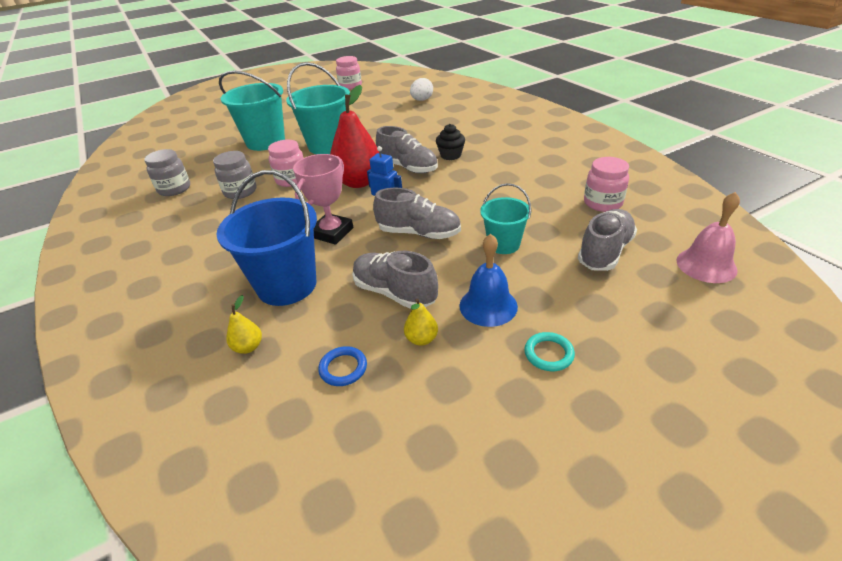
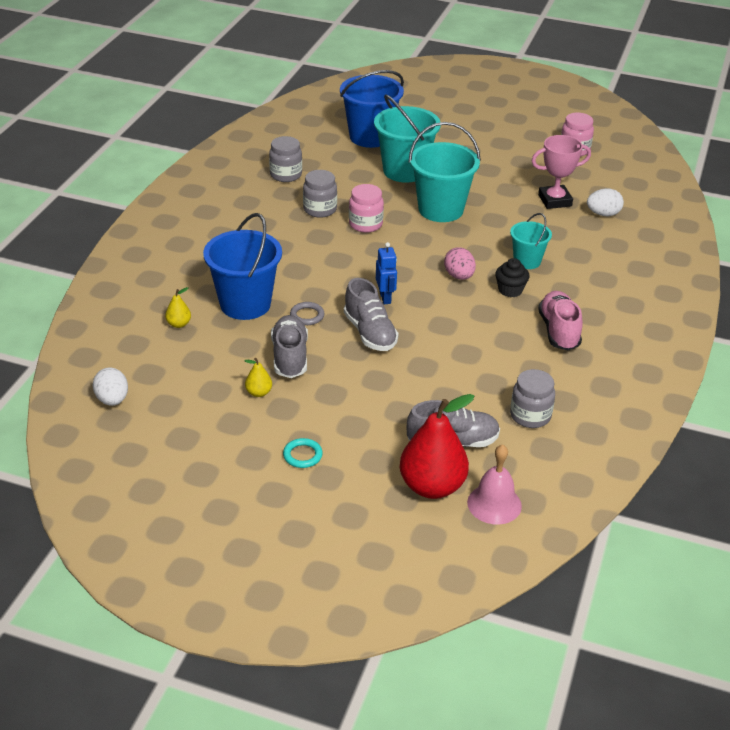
camera: 45 degrees right, 0 degrees up
pink trophy [293,154,353,245] -> pink trophy moved to [531,135,591,209]
blue ring [318,346,367,386] -> none
red pear [330,85,379,188] -> red pear moved to [400,394,474,499]
grey shoe [376,126,438,173] -> pink egg [444,247,476,280]
blue bell [460,234,518,327] -> none
turquoise bucket [480,183,531,254] -> turquoise bucket moved to [510,213,552,269]
pink jar [584,157,629,212] -> grey jar [510,369,555,428]
none -> white egg [93,367,128,406]
none -> grey ring [290,302,324,325]
none -> blue bucket [340,70,404,148]
none -> pink shoe [538,291,583,351]

